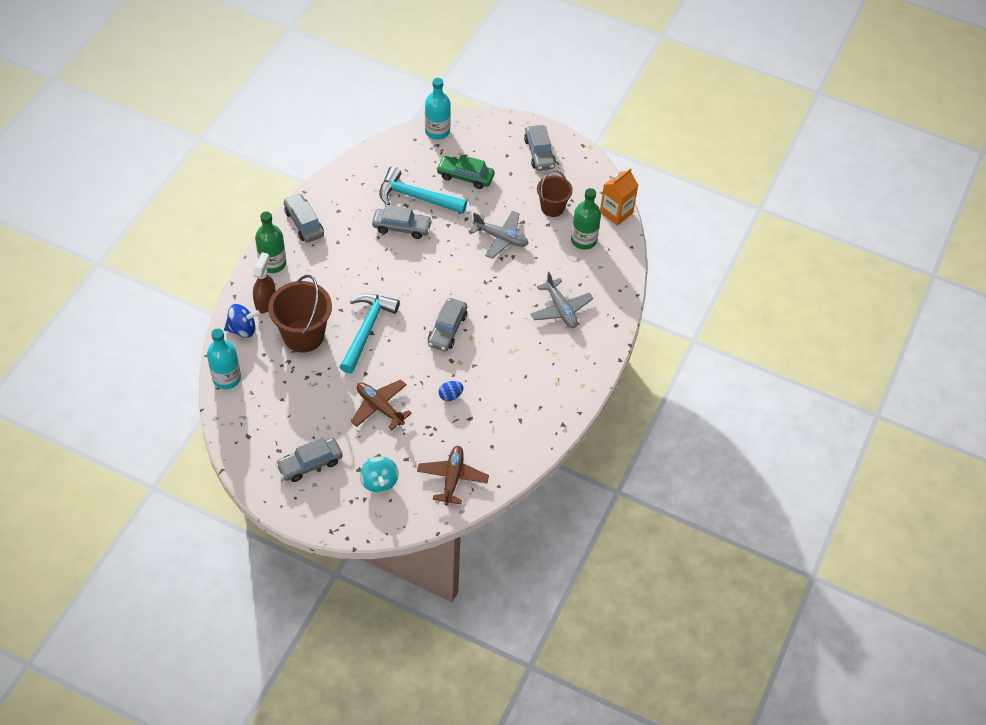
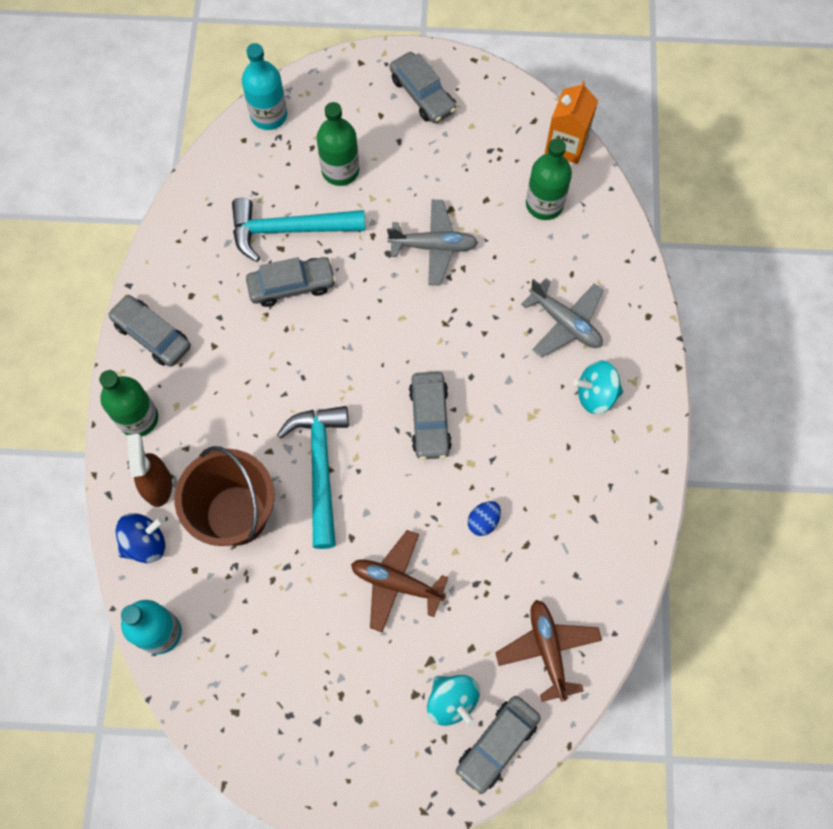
camera: 20 degrees left, 15 degrees up
grey car [276,437,343,482] -> grey car moved to [456,696,541,795]
green car [436,155,495,189] -> green bottle [317,102,359,186]
brown bucket [537,170,573,217] -> none
none -> turquoise spinning top [573,361,623,414]

